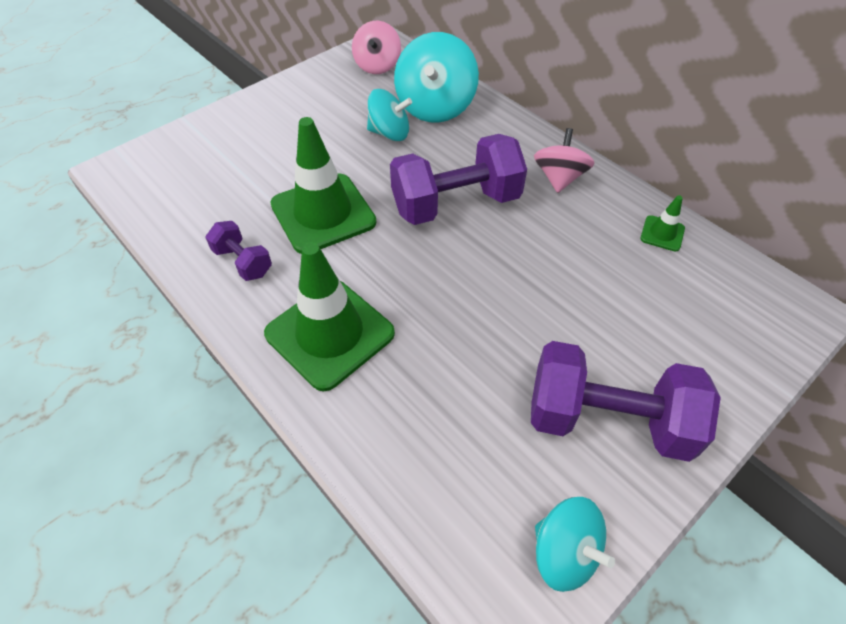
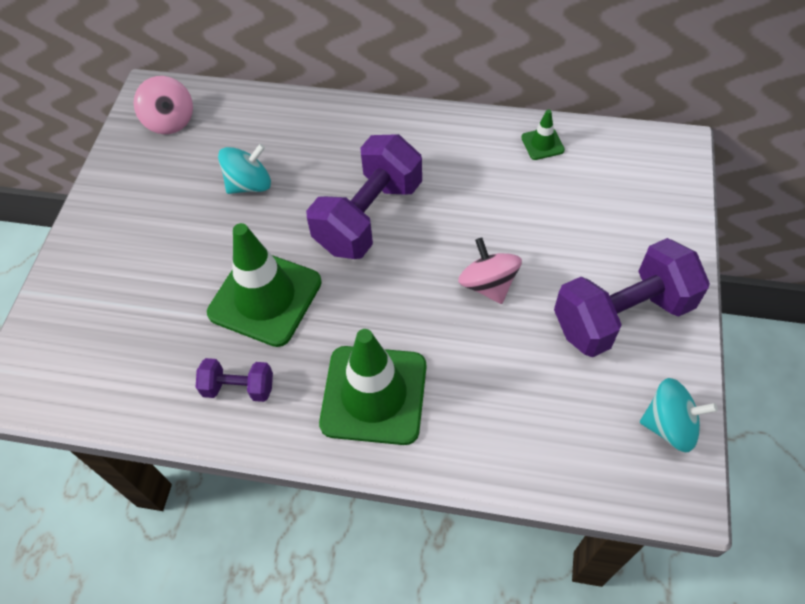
camera: 35 degrees left, 5 degrees up
turquoise spinning top [394,32,479,123] -> none
pink spinning top [534,128,594,193] -> pink spinning top moved to [458,237,522,304]

